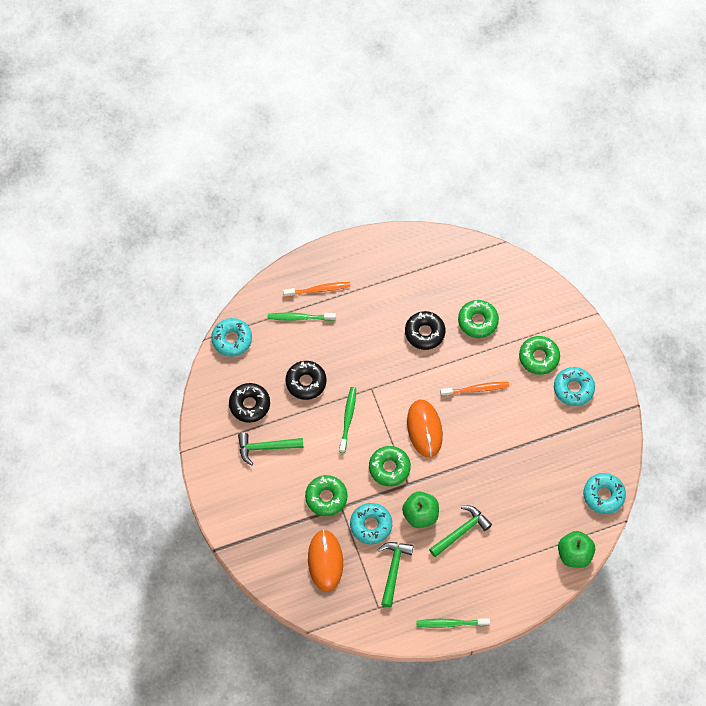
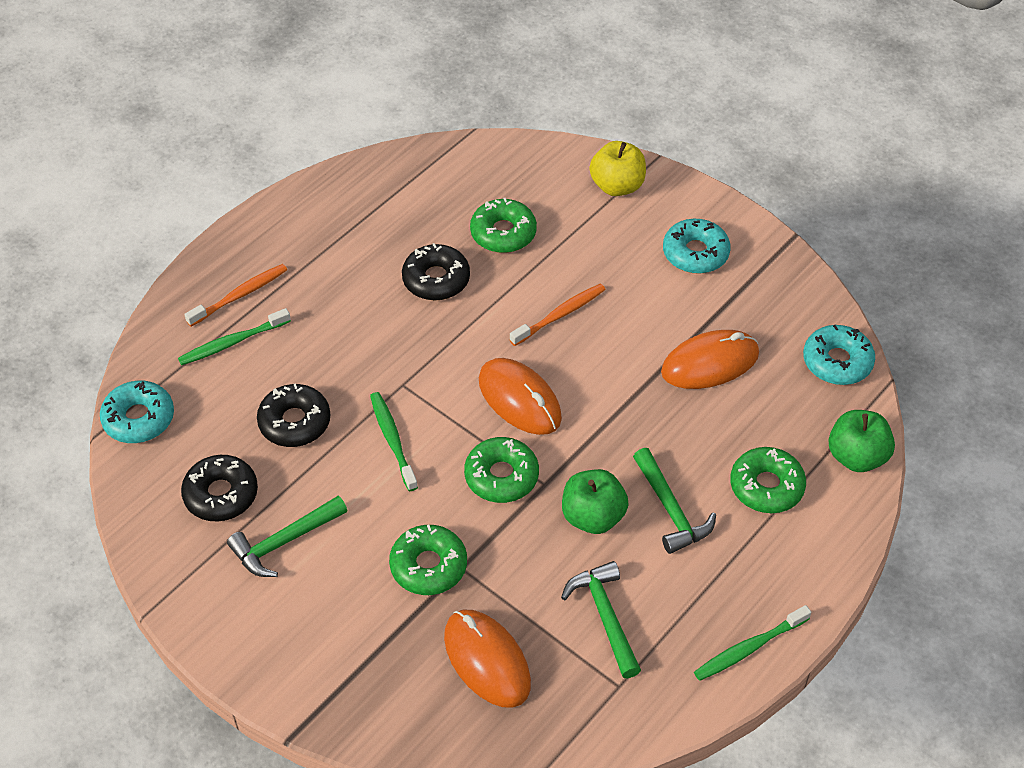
camera: 30 degrees left, 15 degrees down
turquoise donut [350,503,392,544] -> none
green hammer [429,506,492,557] -> green hammer turned 135 degrees clockwise [633,448,716,554]
green donut [519,336,560,375] -> green donut moved to [730,447,806,513]
none -> yellow apple [589,141,646,196]
none -> orange mouse [661,330,759,389]

